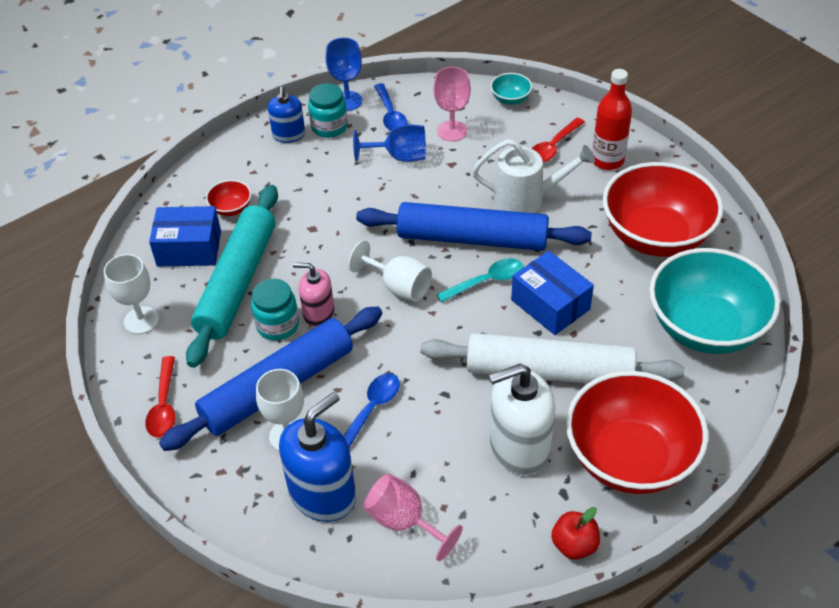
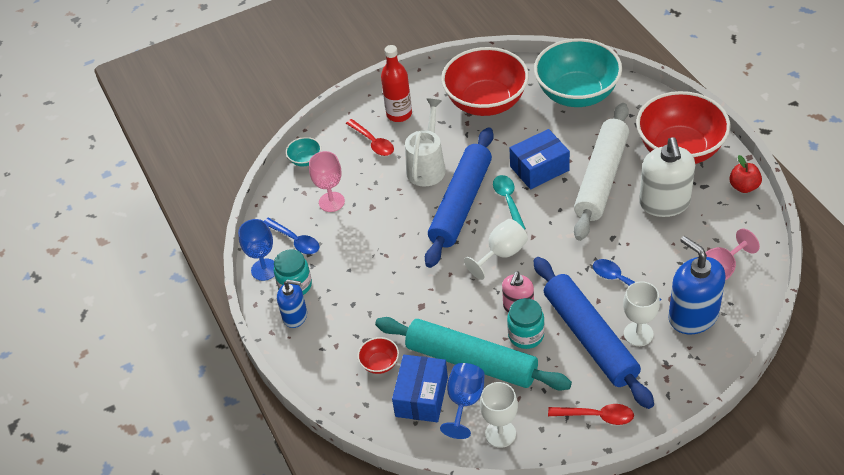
camera: 75 degrees left, 0 degrees up
blue goblet [353,124,426,162] -> blue goblet moved to [440,363,485,439]
blue spoon [374,83,408,131] -> blue spoon turned 45 degrees clockwise [264,218,320,254]

